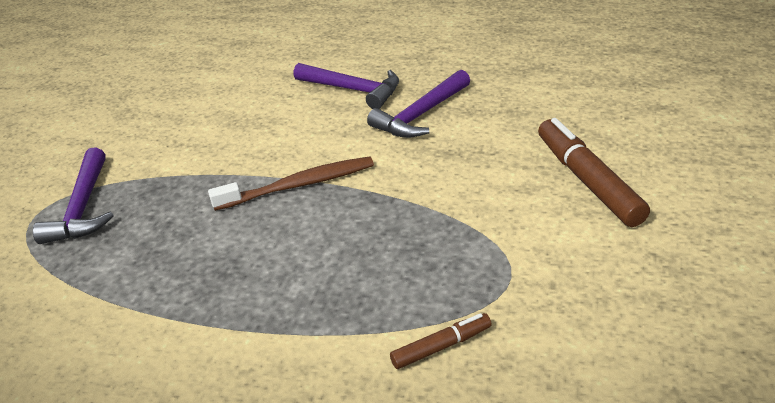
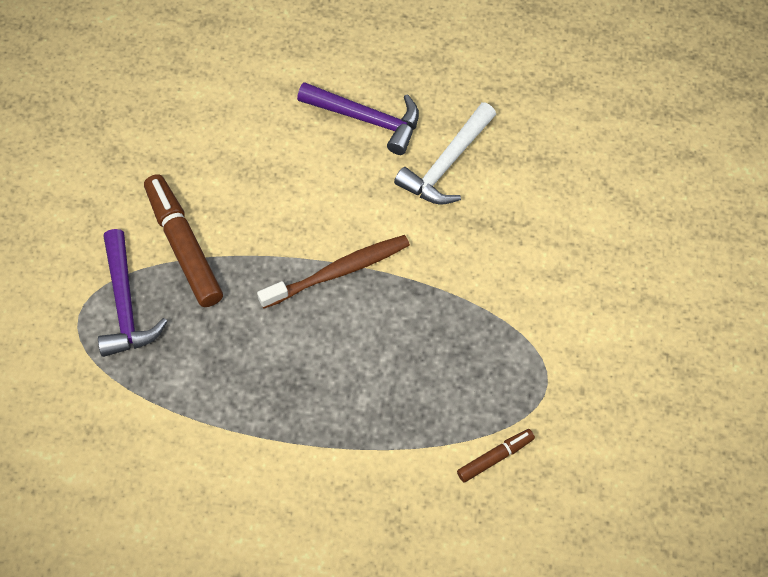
camera: 10 degrees left, 25 degrees up
purple hammer [367,70,470,138] -> white hammer [394,102,496,205]
brown marker [538,118,650,227] -> brown marker moved to [144,174,223,307]

